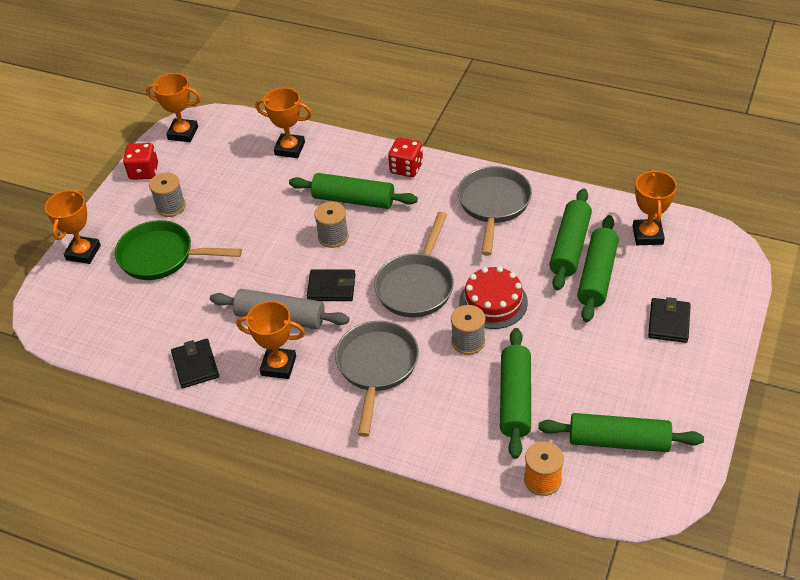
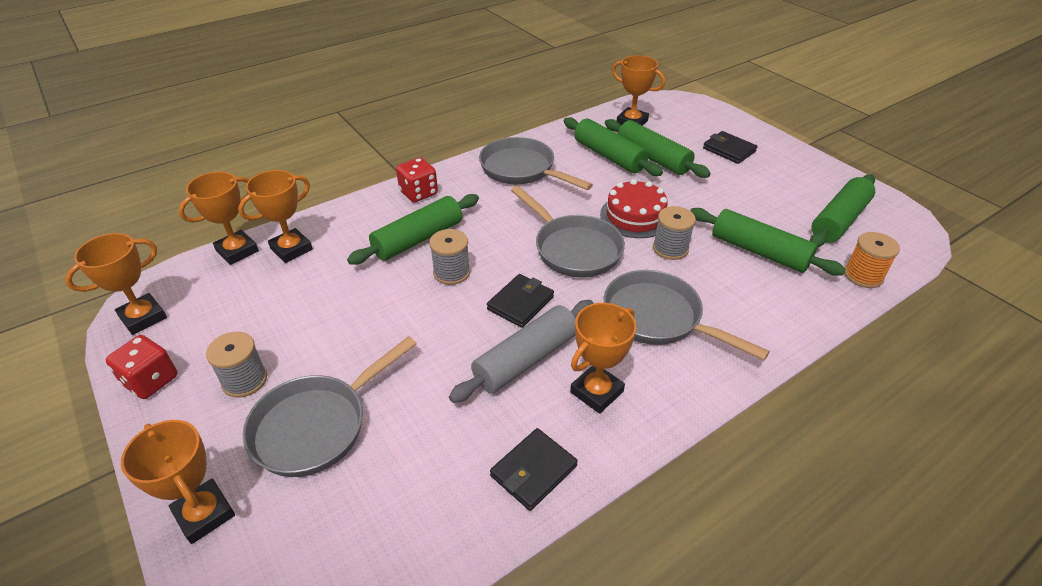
camera: 60 degrees left, 5 degrees down
green pan [115,220,242,280] -> grey pan [243,336,417,477]
black wallet [171,339,219,388] -> black wallet turned 60 degrees counterclockwise [490,428,578,511]
none -> orange trophy [178,172,259,265]

